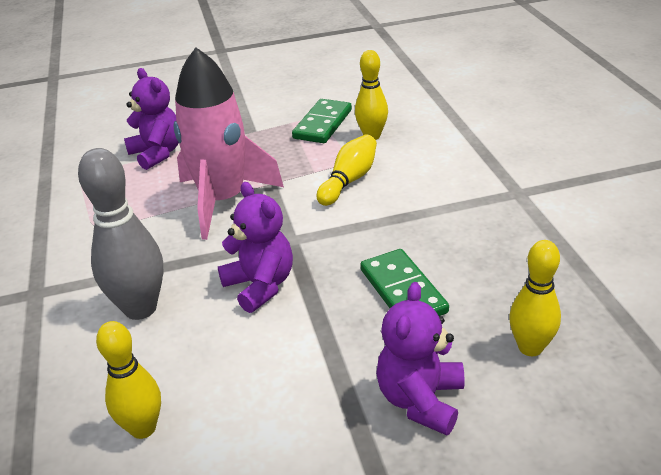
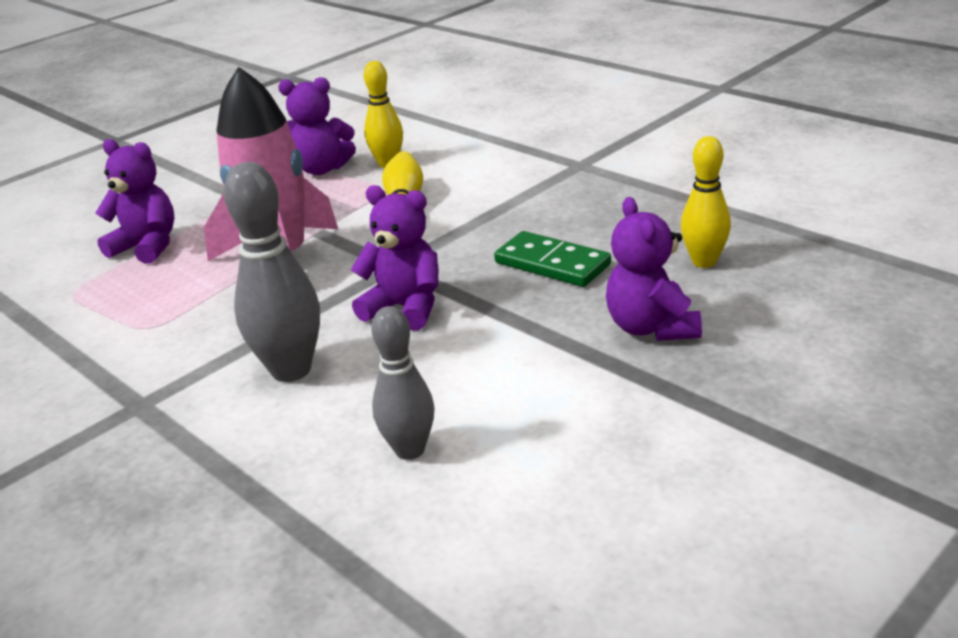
camera: 30 degrees left, 5 degrees down
yellow bowling pin [96,321,161,439] -> grey bowling pin [372,306,435,460]
green domino [292,99,352,143] -> purple teddy bear [278,77,356,175]

